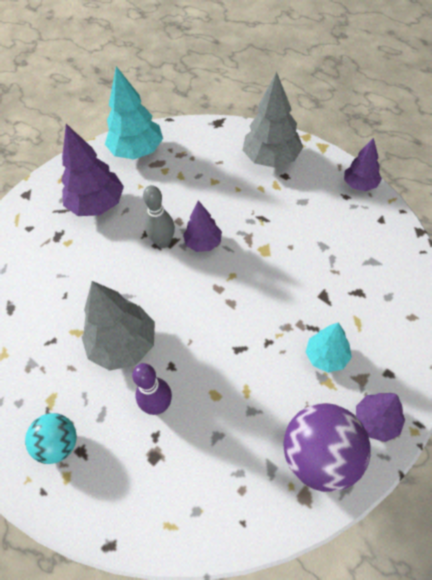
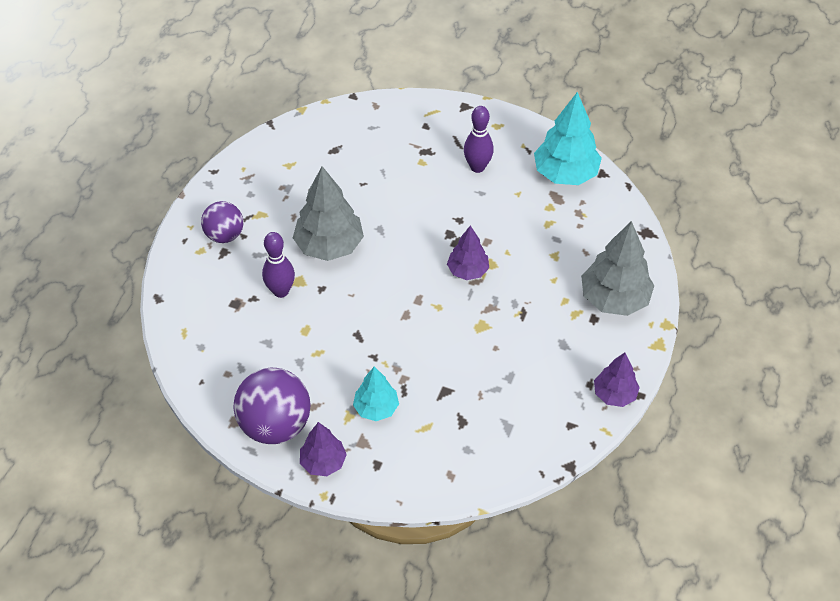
camera: 65 degrees right, 5 degrees down
turquoise ball [25,413,77,464] -> purple ball [201,201,243,243]
purple tree [61,124,124,216] -> purple bowling pin [464,106,494,173]
grey bowling pin [143,185,175,248] -> none

